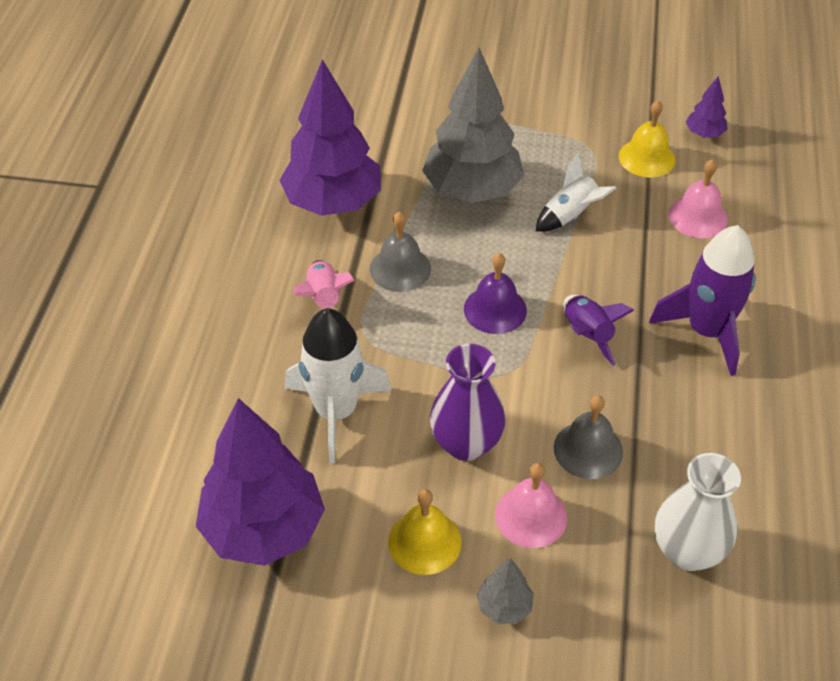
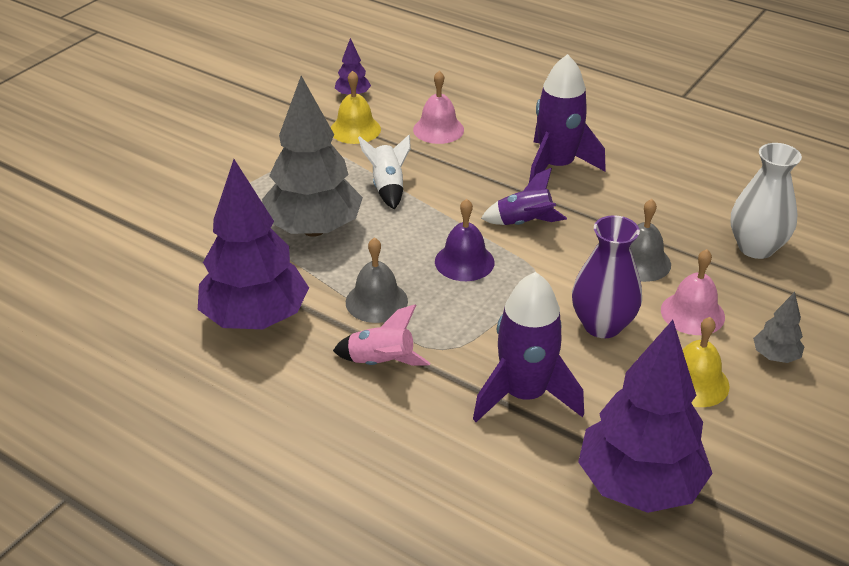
camera: 65 degrees left, 10 degrees down
white rocket [285,308,392,464] -> purple rocket [473,272,584,422]

